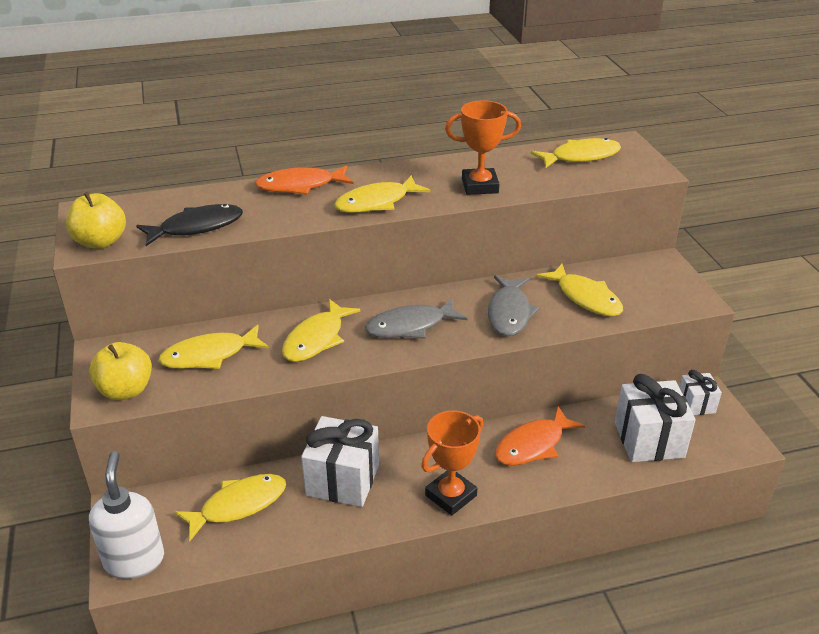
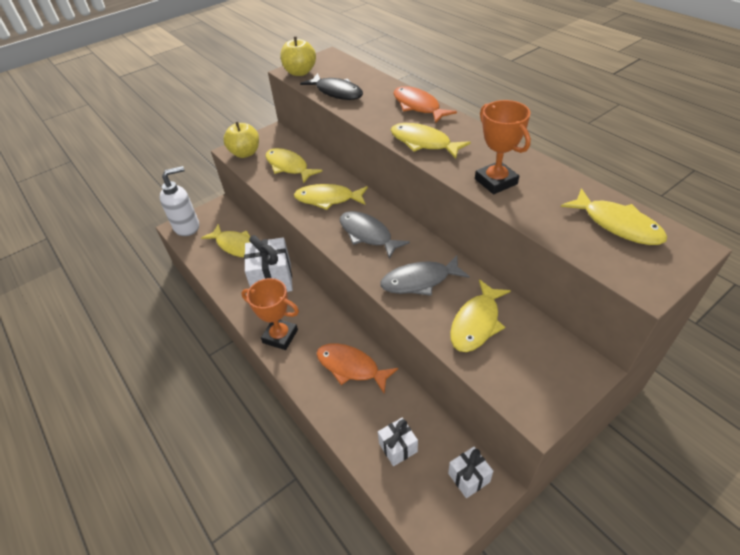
camera: 70 degrees right, 10 degrees up
white gift [615,374,696,462] -> white gift [378,417,418,466], size x0.55

